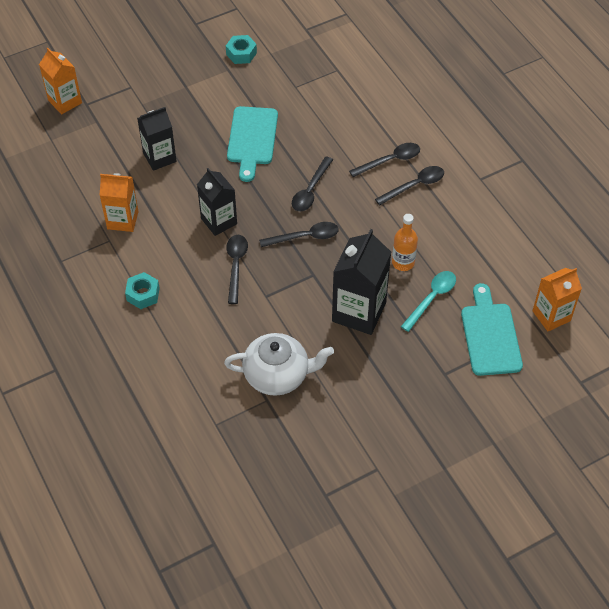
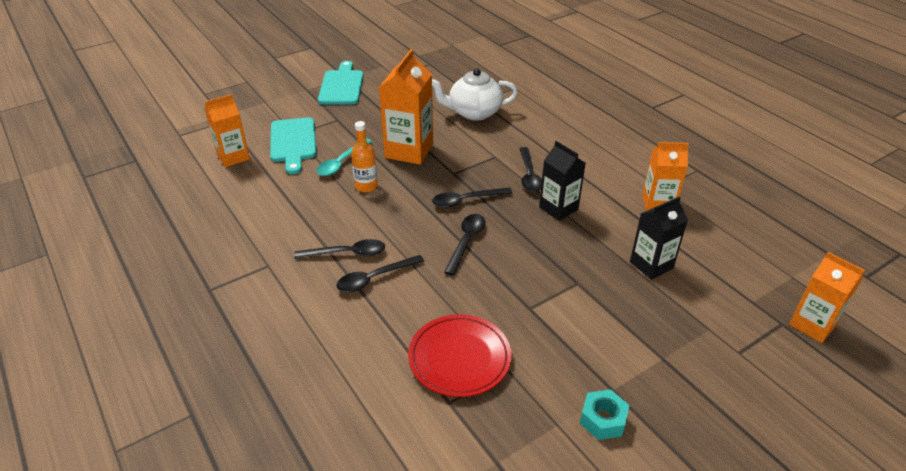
camera: 175 degrees right, 15 degrees down
turquoise nut [125,272,160,309] -> none
turquoise cutting board [227,106,278,182] -> turquoise cutting board moved to [318,61,364,105]
black carton [332,229,391,335] -> orange carton [379,49,433,165]
black spoon [375,166,444,205] -> black spoon turned 150 degrees counterclockwise [294,239,385,259]
none -> red plate [408,314,512,397]

